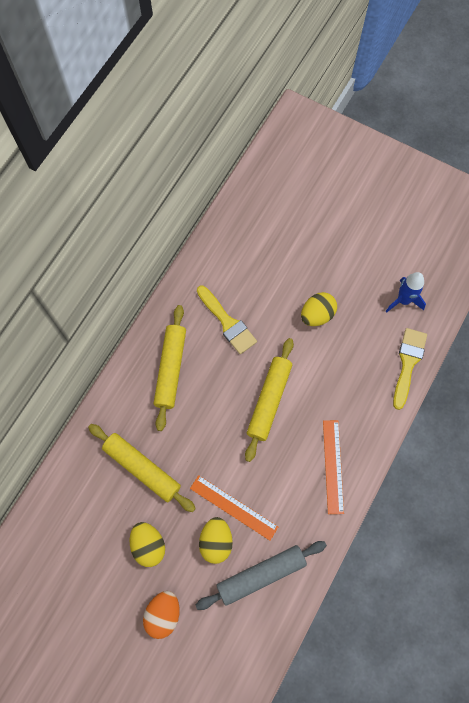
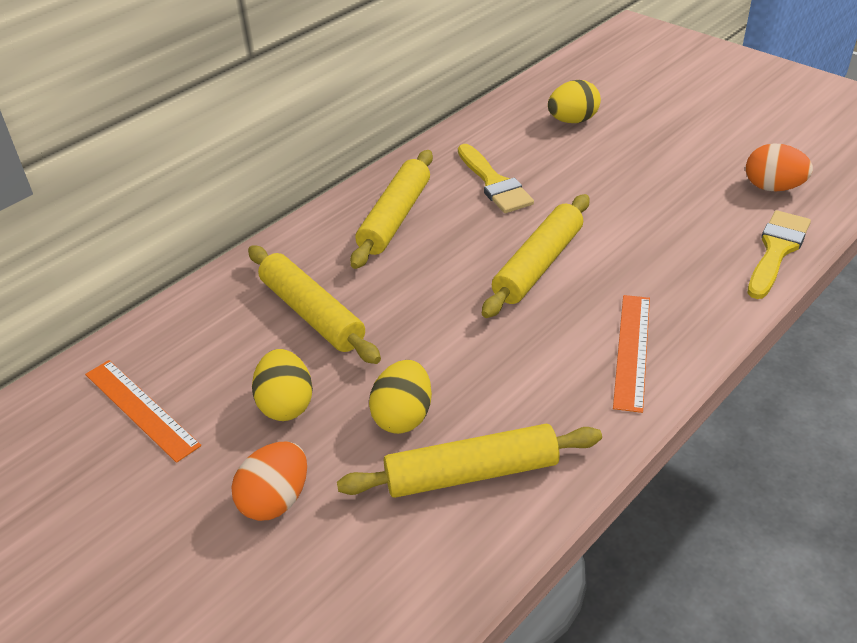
camera: 15 degrees right, 30 degrees down
orange ruler [190,475,278,541] -> orange ruler moved to [85,360,201,463]
grey rolling pin [196,541,327,610] -> yellow rolling pin [337,424,602,498]
yellow egg [301,292,337,326] -> yellow egg moved to [548,80,601,123]
blue rocket [386,272,426,312] -> orange egg [746,143,813,192]

